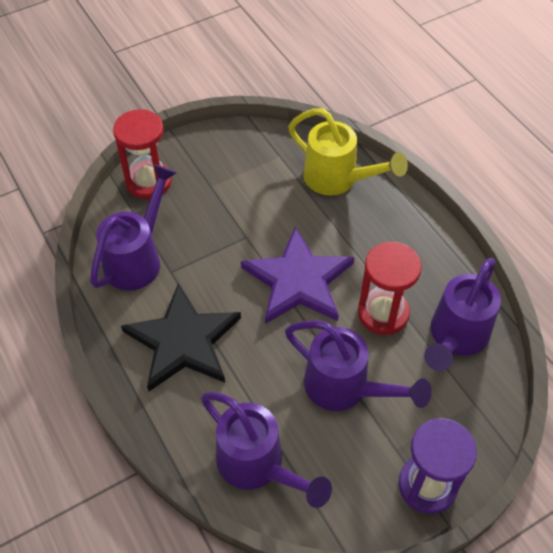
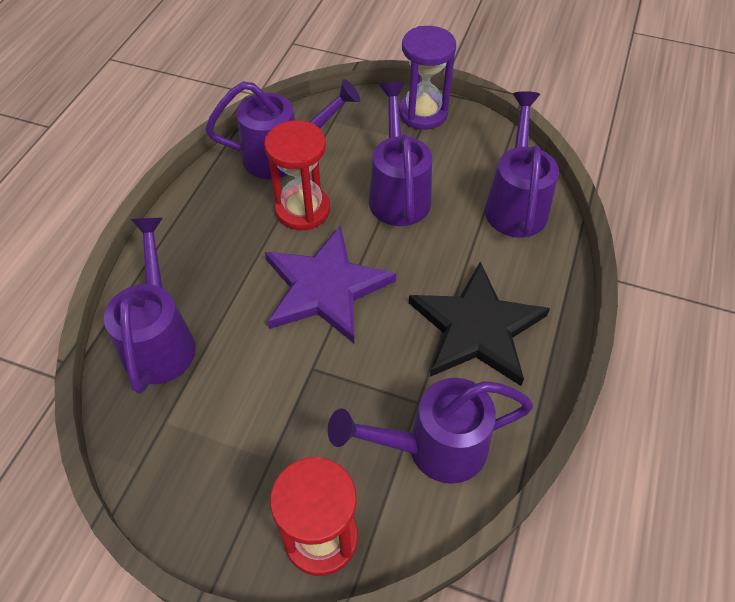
camera: 130 degrees left, 0 degrees up
yellow watering can [288,108,408,195] -> purple watering can [104,218,196,394]

